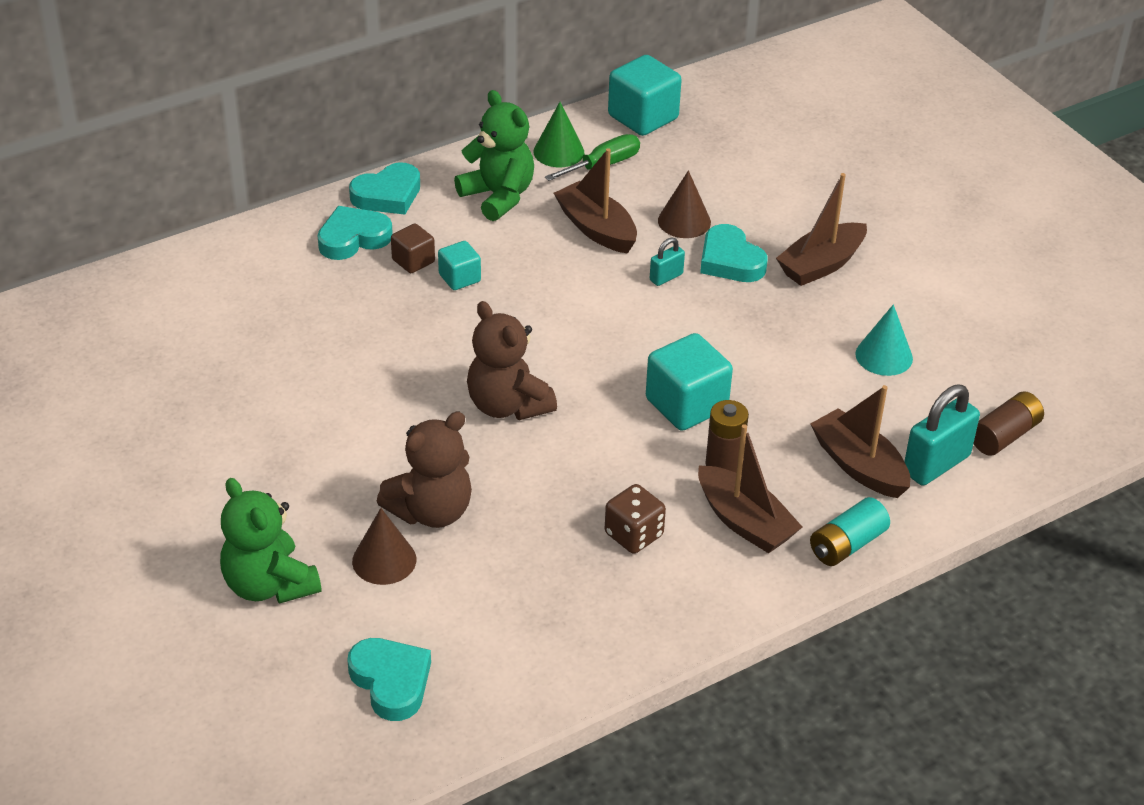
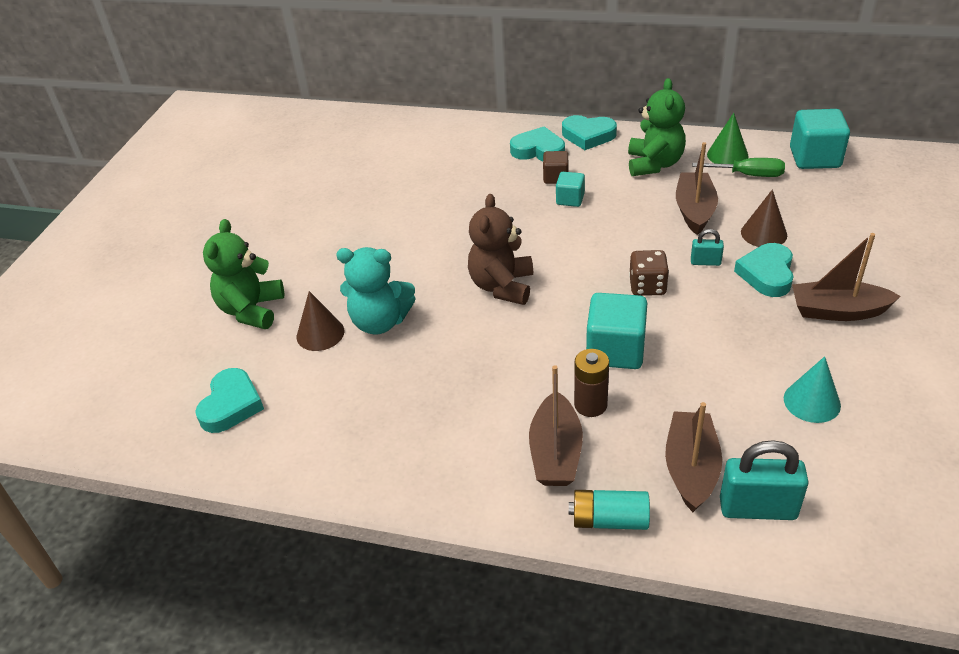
camera: 50 degrees right, 0 degrees up
brown teddy bear [377,412,472,528] -> turquoise teddy bear [336,247,416,335]
brown dice [605,484,666,554] -> brown dice moved to [629,250,669,296]
brown battery [973,391,1044,456] -> none

